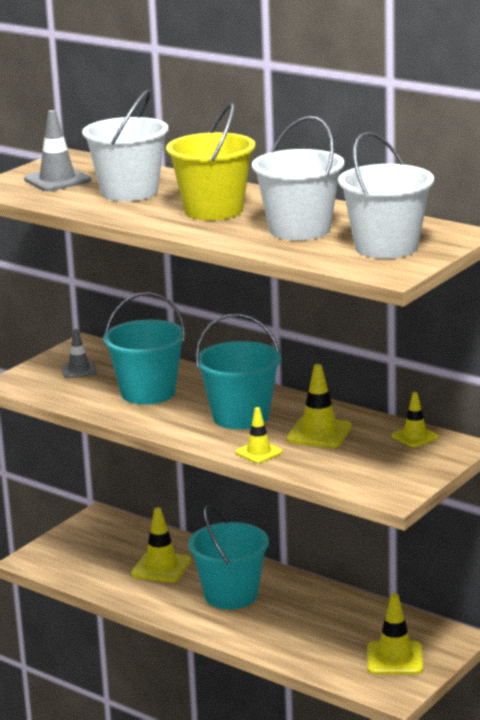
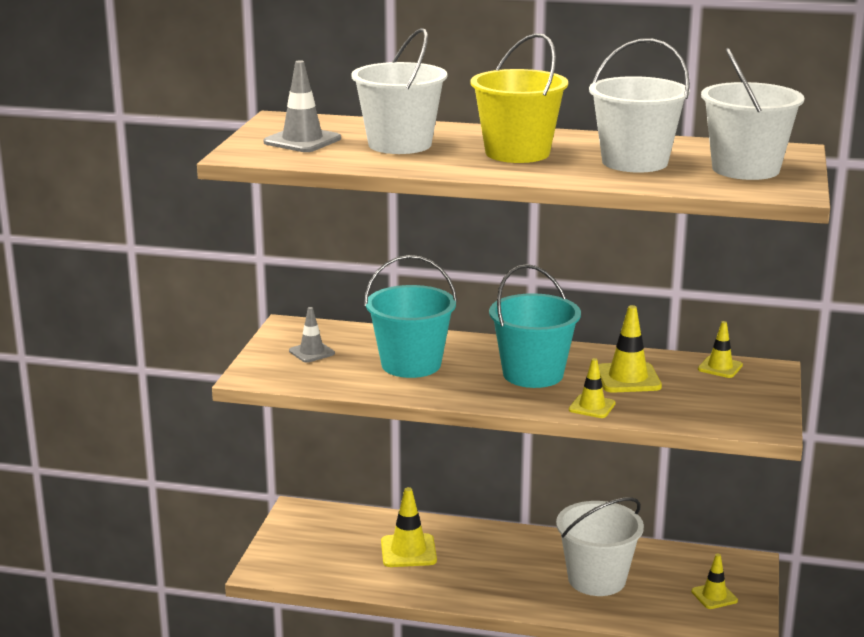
camera: 25 degrees left, 0 degrees up
turquoise bucket [188,505,269,609] -> none
yellow traffic cone [367,593,423,674] -> yellow traffic cone [691,554,738,609], size x0.65
none -> white bucket [556,498,644,596]

